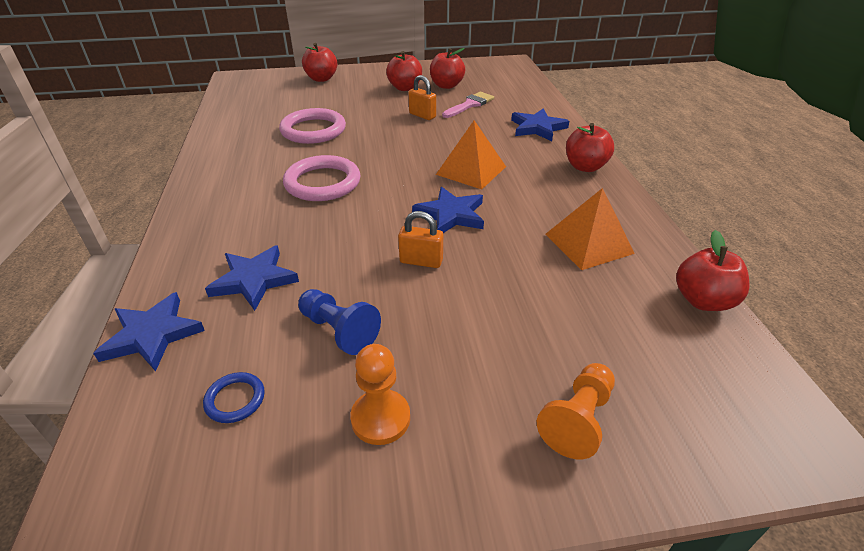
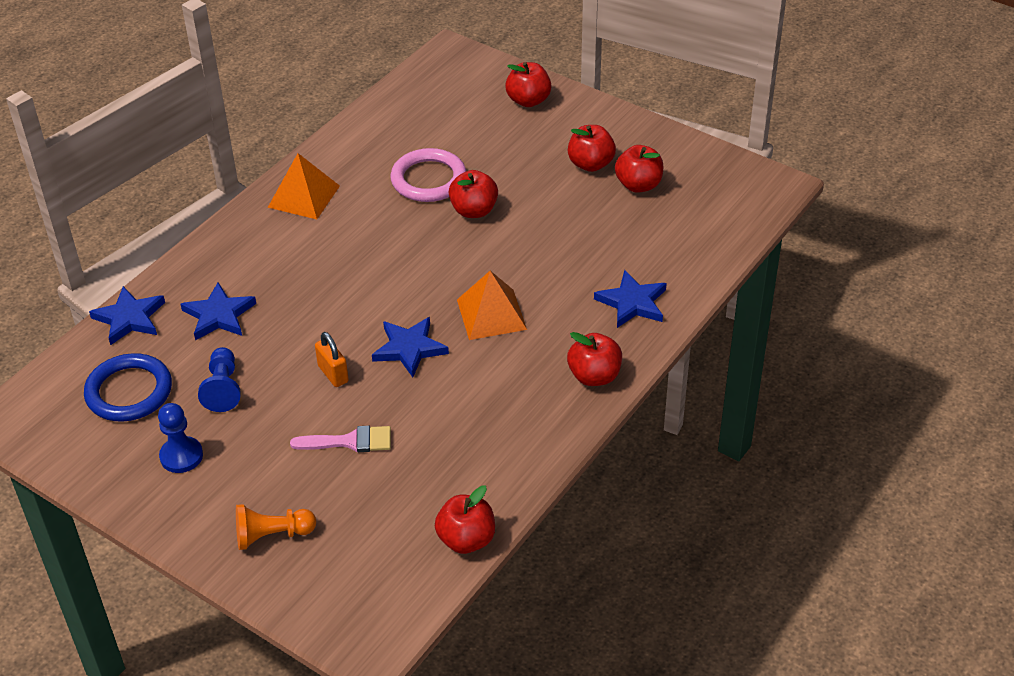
camera: 45 degrees right, 5 degrees up
blue ring [203,372,265,423] -> blue ring [84,353,172,422], size x2.07
pink ring [283,155,361,201] -> none
orange pawn [350,344,410,445] -> blue pawn [158,403,203,473]
orange padlock [409,75,436,120] -> none
pink brush [442,92,494,118] -> pink brush moved to [290,426,391,452]
orange pyramid [545,188,635,270] -> orange pyramid moved to [268,153,340,219]
none -> red apple [449,170,498,218]

